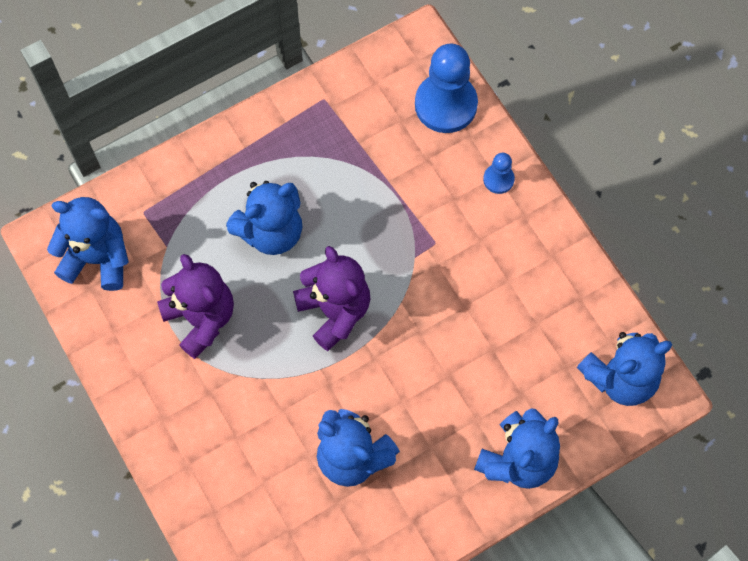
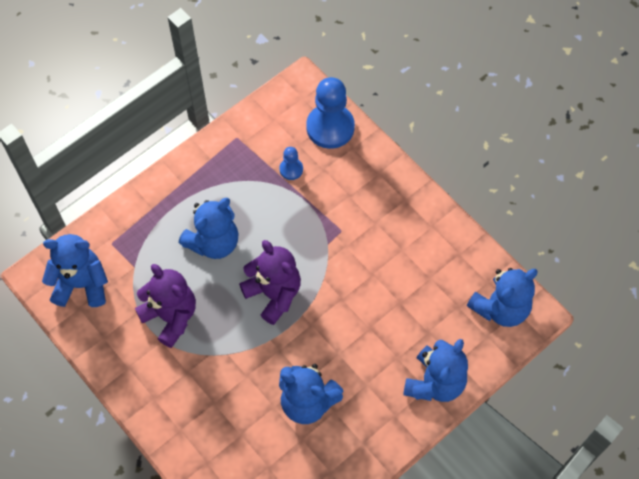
camera: 10 degrees left, 5 degrees down
blue pawn [483,153,515,194] -> blue pawn moved to [279,147,303,180]

